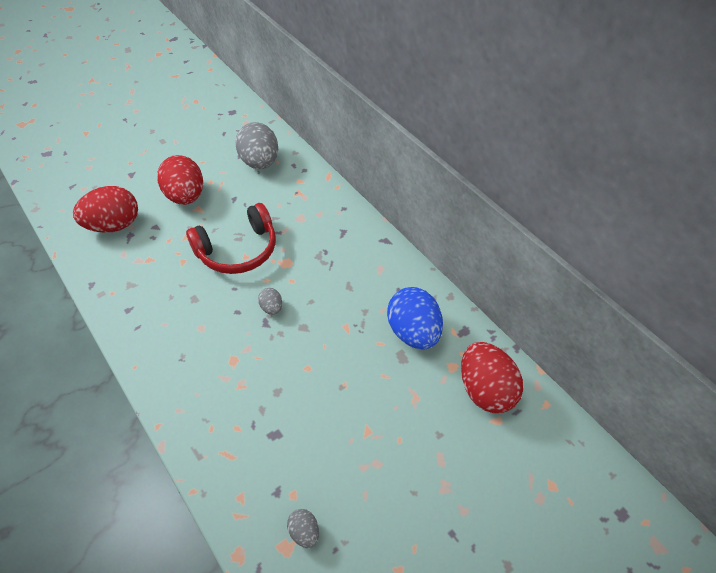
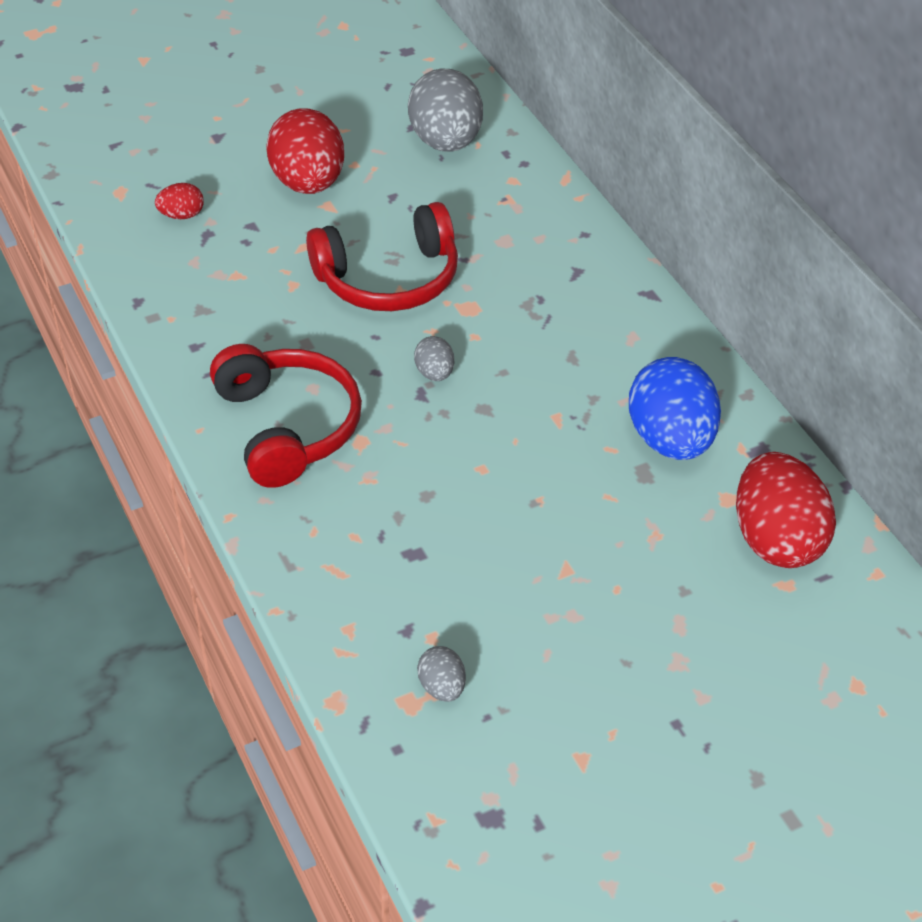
camera: 10 degrees right, 5 degrees down
red egg [73,186,138,233] -> red egg [155,183,204,219], size x0.46
none -> red headphones [210,344,362,488]

